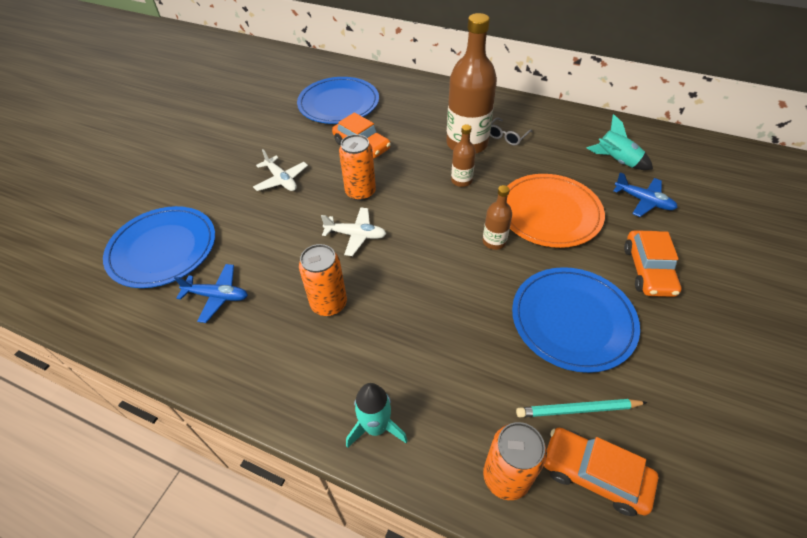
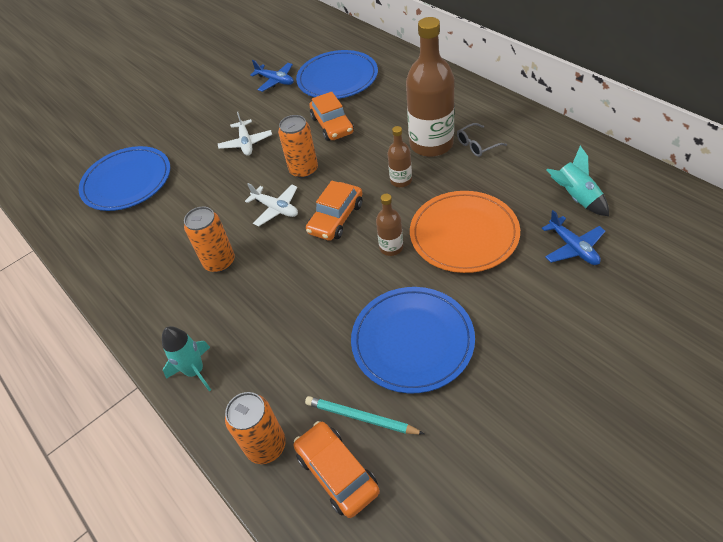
camera: 30 degrees right, 0 degrees up
blue plane [174,264,248,323] -> blue plane moved to [250,60,294,92]
orange car [624,230,681,297] -> orange car moved to [306,181,363,241]

